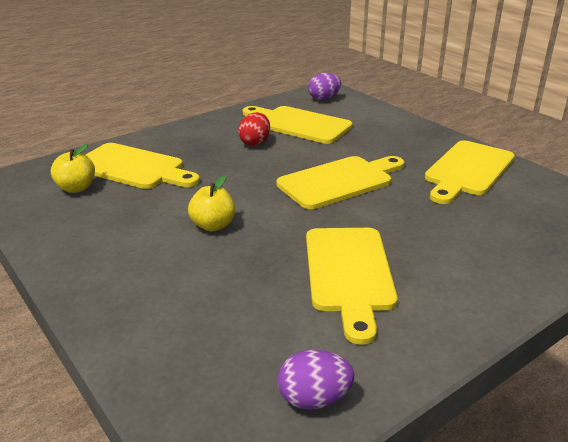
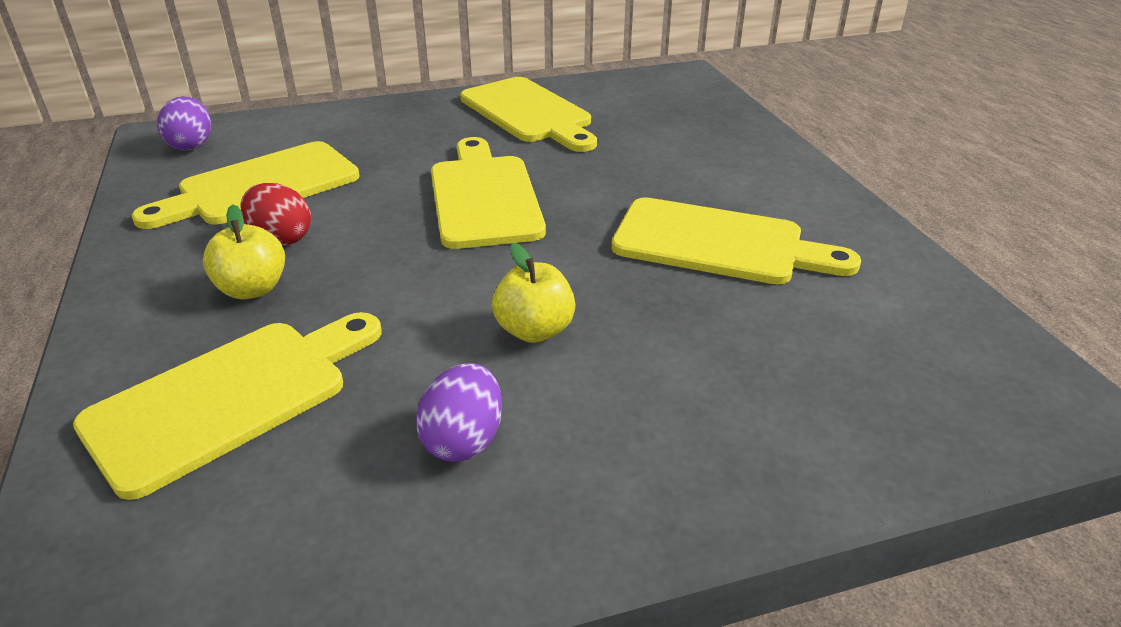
camera: 70 degrees left, 5 degrees up
yellow apple [51,144,95,193] -> yellow apple moved to [203,204,285,300]
purple egg [278,350,354,410] -> purple egg moved to [416,363,502,462]

